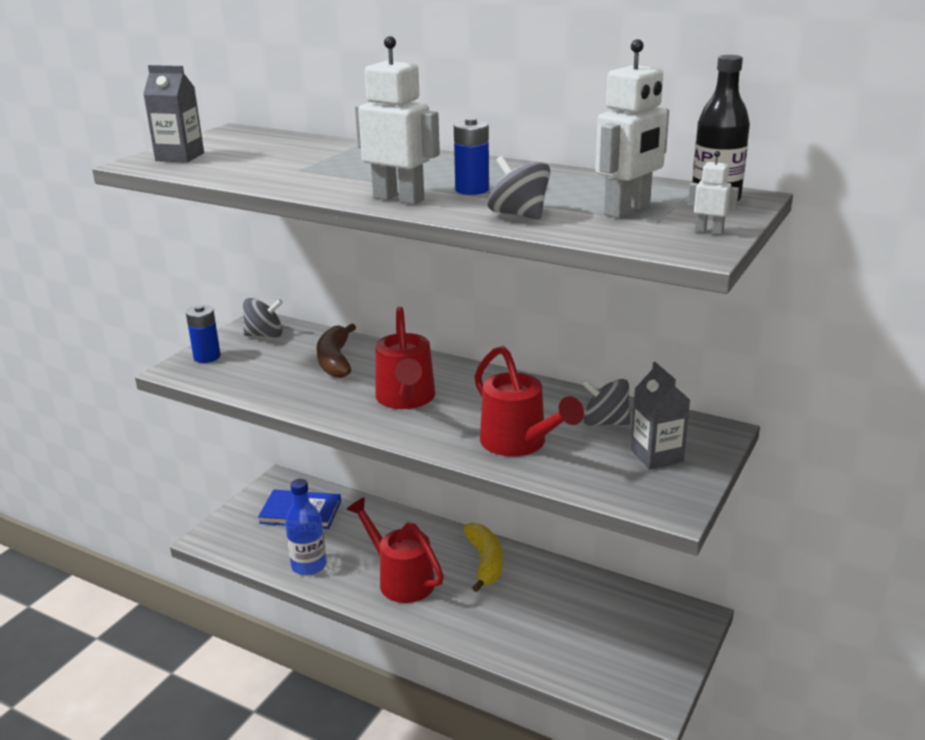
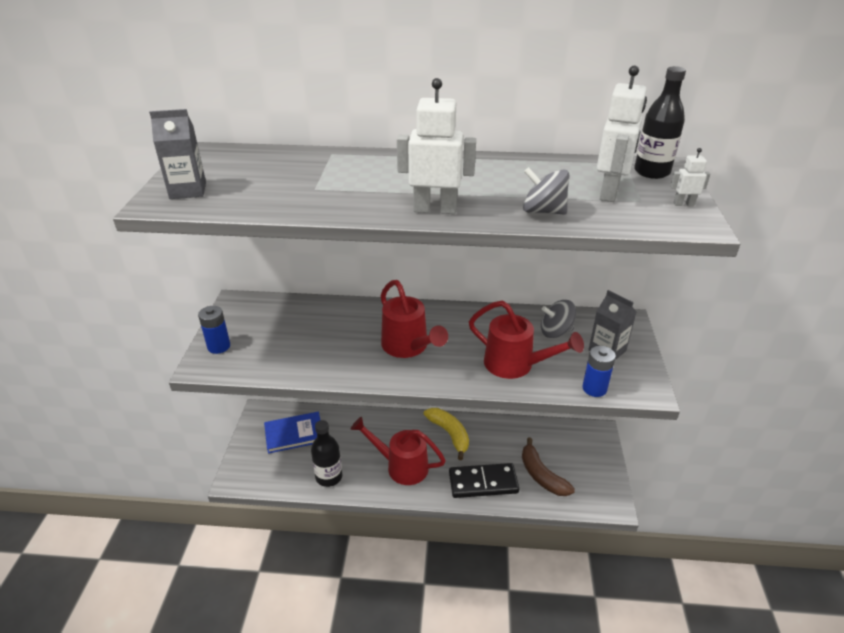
camera: 25 degrees left, 10 degrees up
grey spinning top [243,298,283,338] -> none
blue bottle [285,479,326,576] -> black bottle [311,420,342,487]
brown banana [317,324,356,378] -> brown banana moved to [522,437,575,496]
blue battery [454,118,489,195] -> blue battery moved to [582,346,616,397]
none -> black domino [449,463,519,498]

